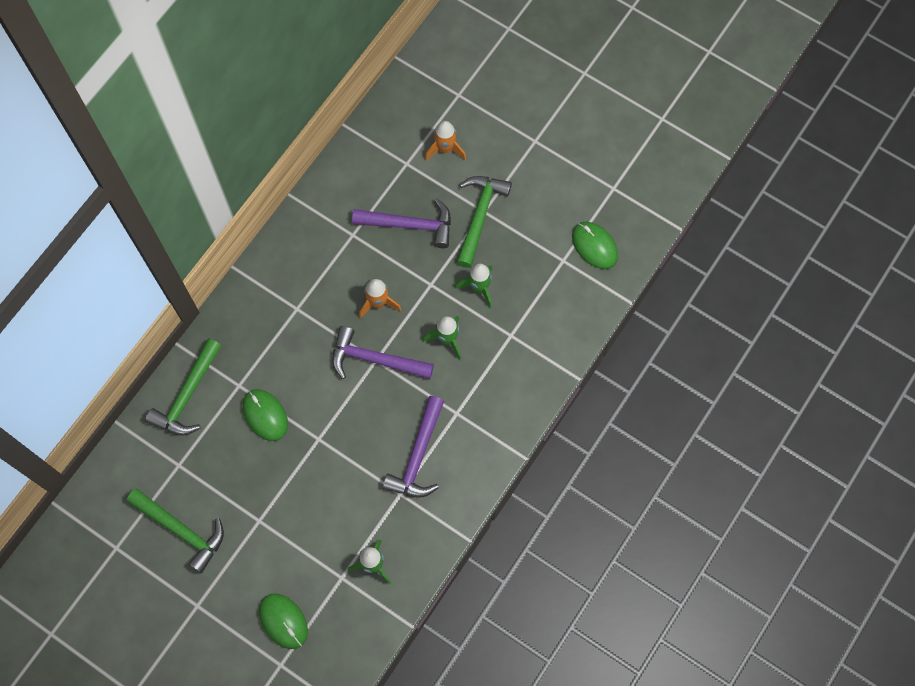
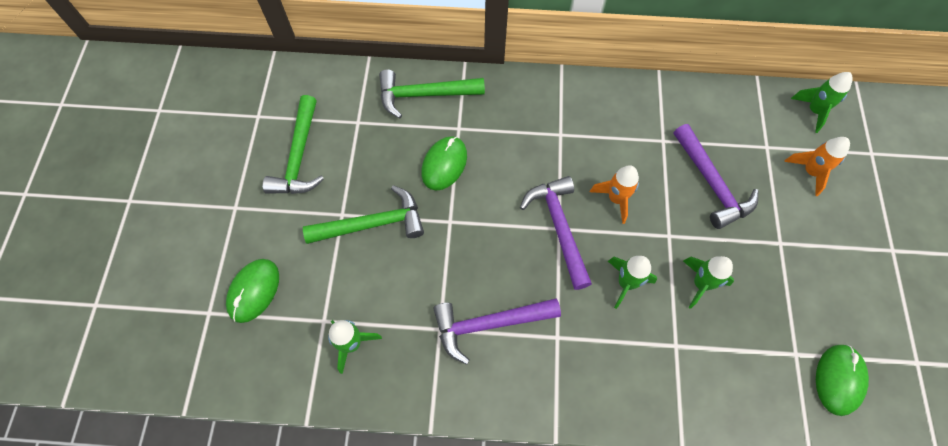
camera: 60 degrees right, 5 degrees down
green hammer [456,176,512,268] -> green hammer moved to [303,185,424,244]
none -> green rocket [791,72,853,133]

